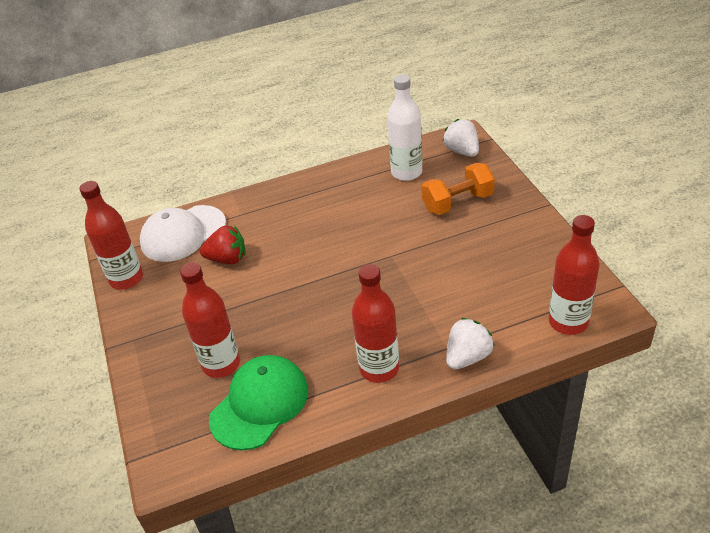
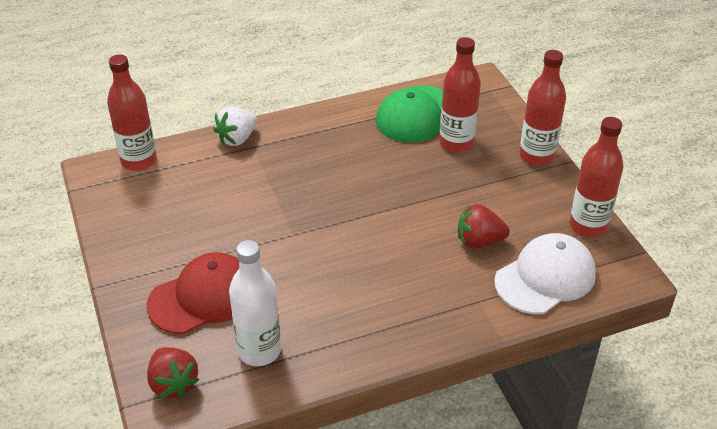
camera: 175 degrees right, 0 degrees up
red bottle [352,264,399,383] -> red bottle moved to [519,50,566,166]
orange dumbbell [422,163,495,215] -> red cap [147,252,239,334]
white strawberry [443,119,479,157] -> red strawberry [147,347,199,398]

